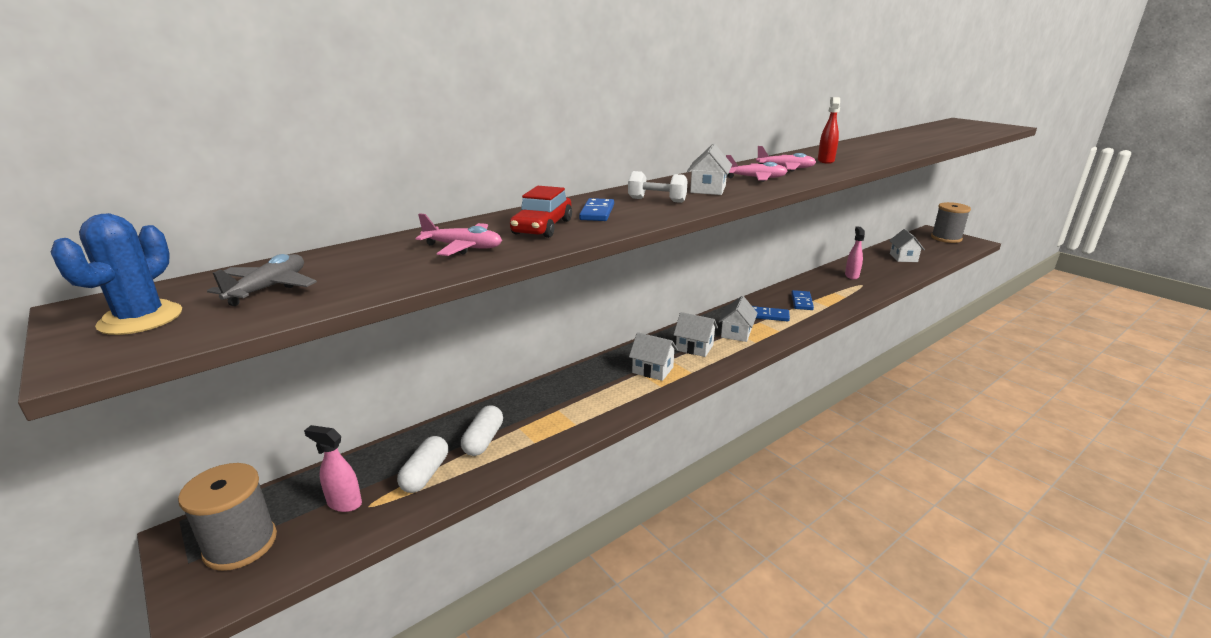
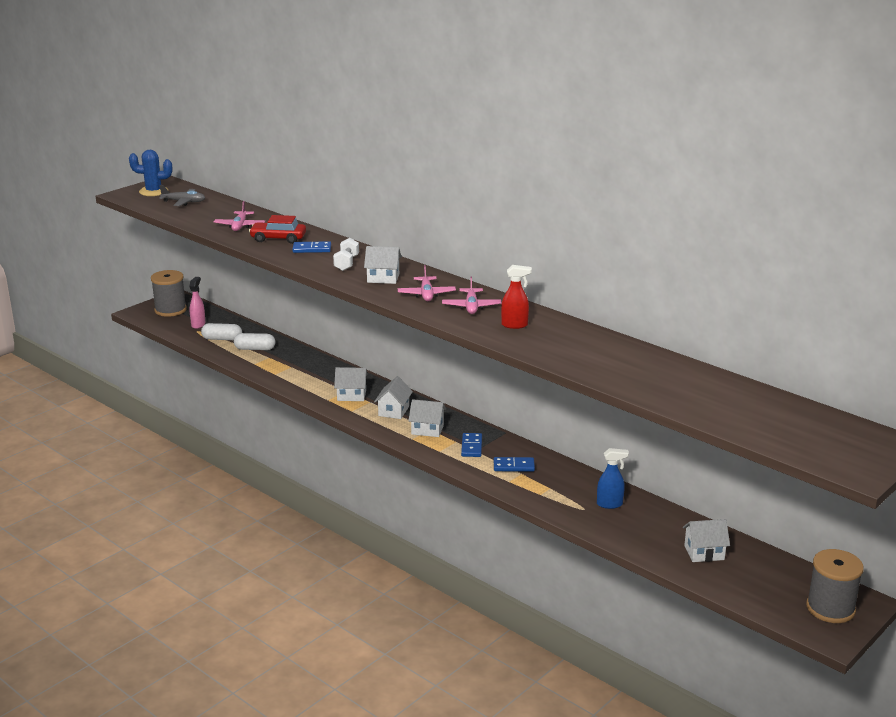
camera: 80 degrees right, 0 degrees up
white house [629,332,678,381] -> white house turned 75 degrees clockwise [334,367,368,401]
pink spray bottle [845,227,865,280] -> blue spray bottle [597,448,629,509]

